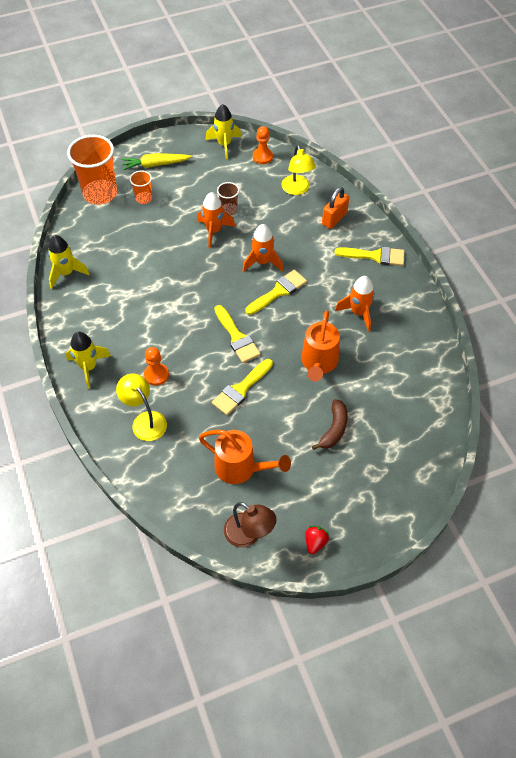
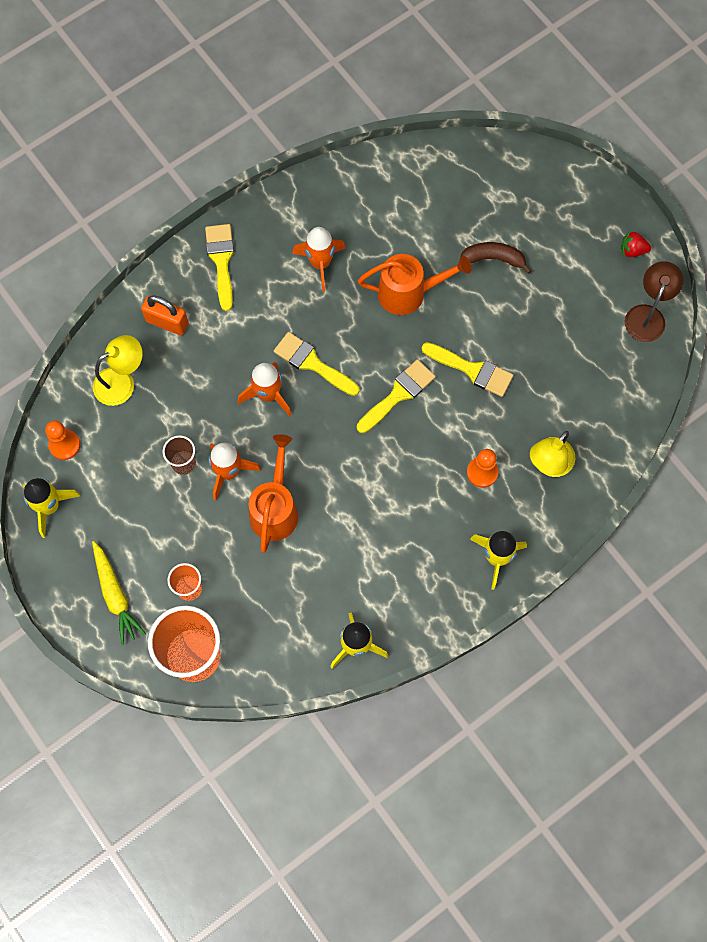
camera: 105 degrees left, 15 degrees up
orange watering can [199,430,291,484] -> orange watering can moved to [249,434,298,553]

